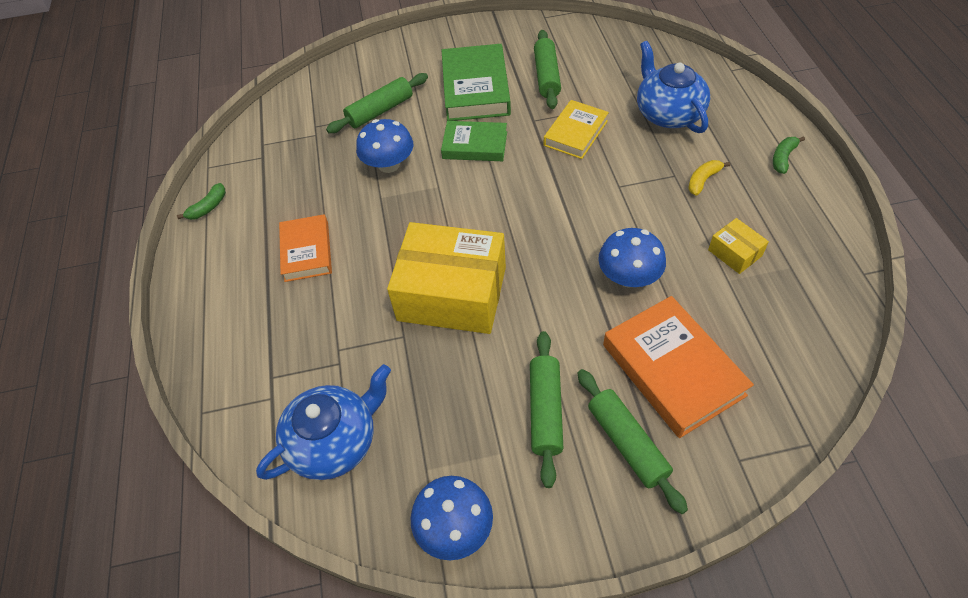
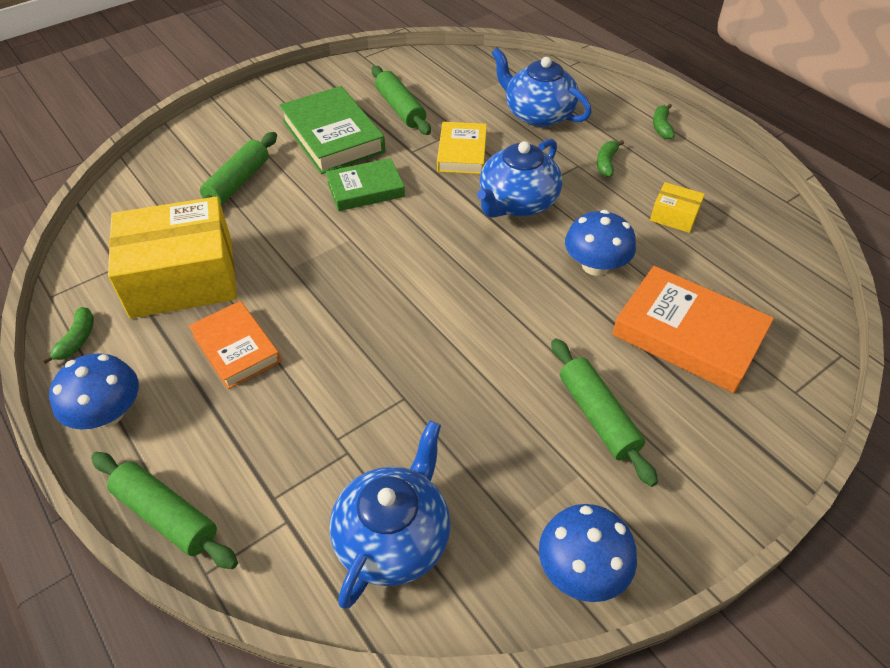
camera: 30 degrees left, 5 degrees down
blue mushroom [356,119,413,173] -> blue mushroom moved to [49,353,139,430]
yellow box [387,222,506,334] -> yellow box moved to [108,196,237,318]
green rolling pin [577,369,688,514] -> green rolling pin moved to [91,452,238,569]
yellow banana [688,160,730,196] -> green banana [597,140,624,177]
none -> blue teapot [477,139,562,218]

